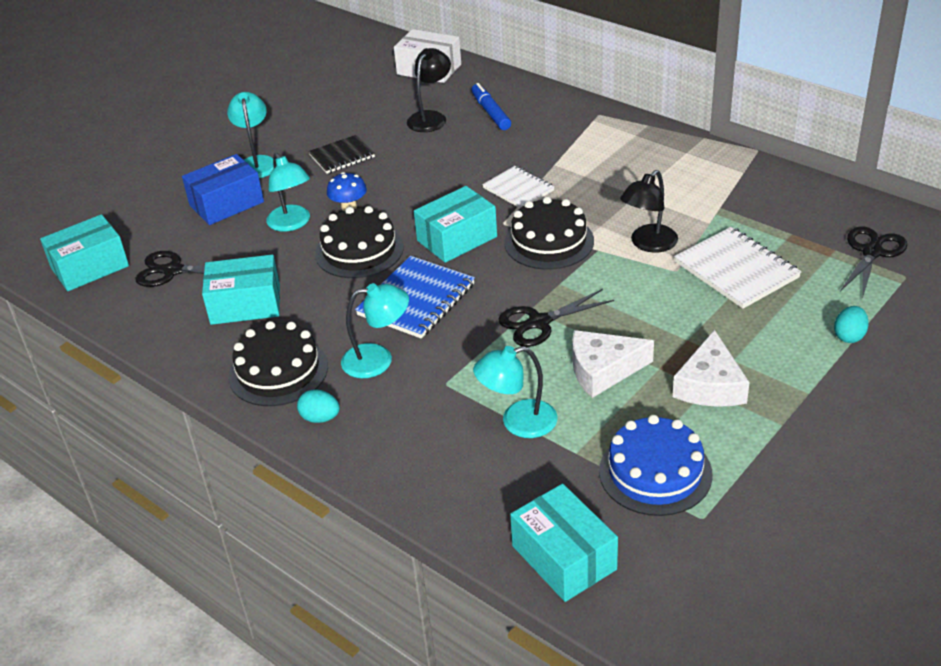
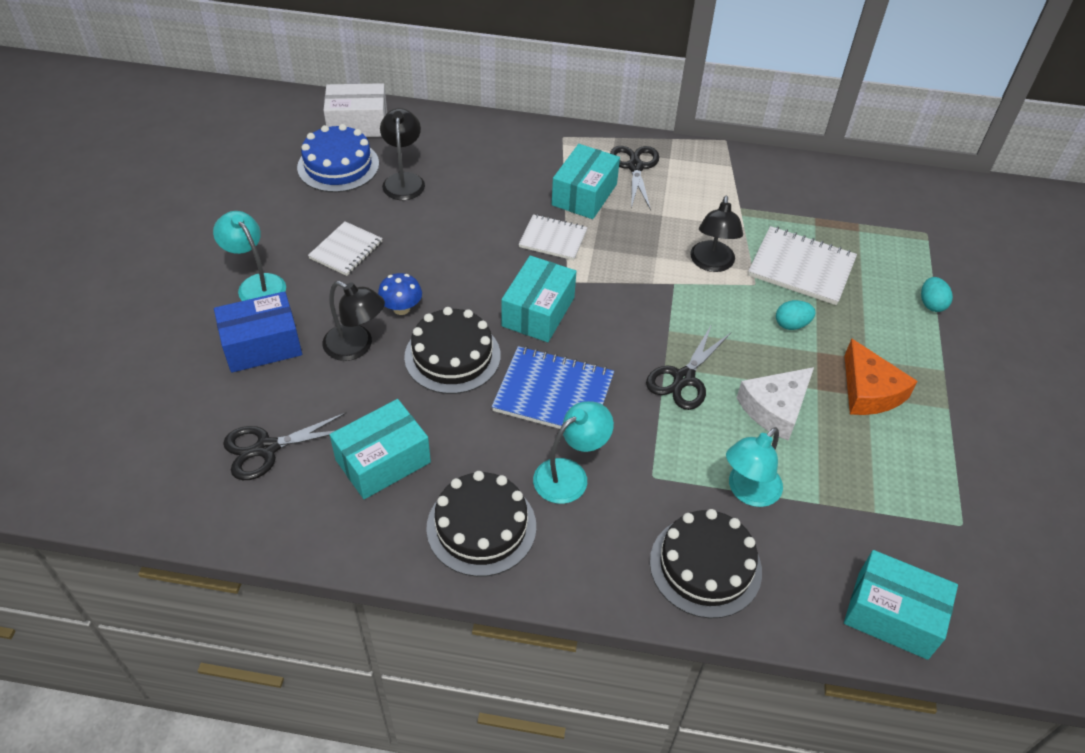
camera: 35 degrees left, 10 degrees up
turquoise box [40,214,129,291] -> turquoise box moved to [552,144,620,219]
blue box [182,154,264,225] -> blue box turned 45 degrees clockwise [214,291,302,373]
turquoise lamp [266,153,310,232] -> black lamp [323,281,385,361]
turquoise egg [297,389,340,423] -> turquoise egg moved to [776,300,816,330]
black notebook [308,135,375,174] -> white notebook [308,221,383,276]
blue notebook [355,256,475,339] -> blue notebook turned 75 degrees counterclockwise [492,346,614,429]
blue marker [472,83,511,130] -> none
black cake [504,197,594,270] -> black cake moved to [650,509,762,618]
blue cake [599,415,713,516] -> blue cake moved to [297,124,379,192]
white cheese [673,330,750,407] -> orange cheese [844,338,918,415]
black scissors [840,226,907,296] -> black scissors moved to [610,146,659,210]

